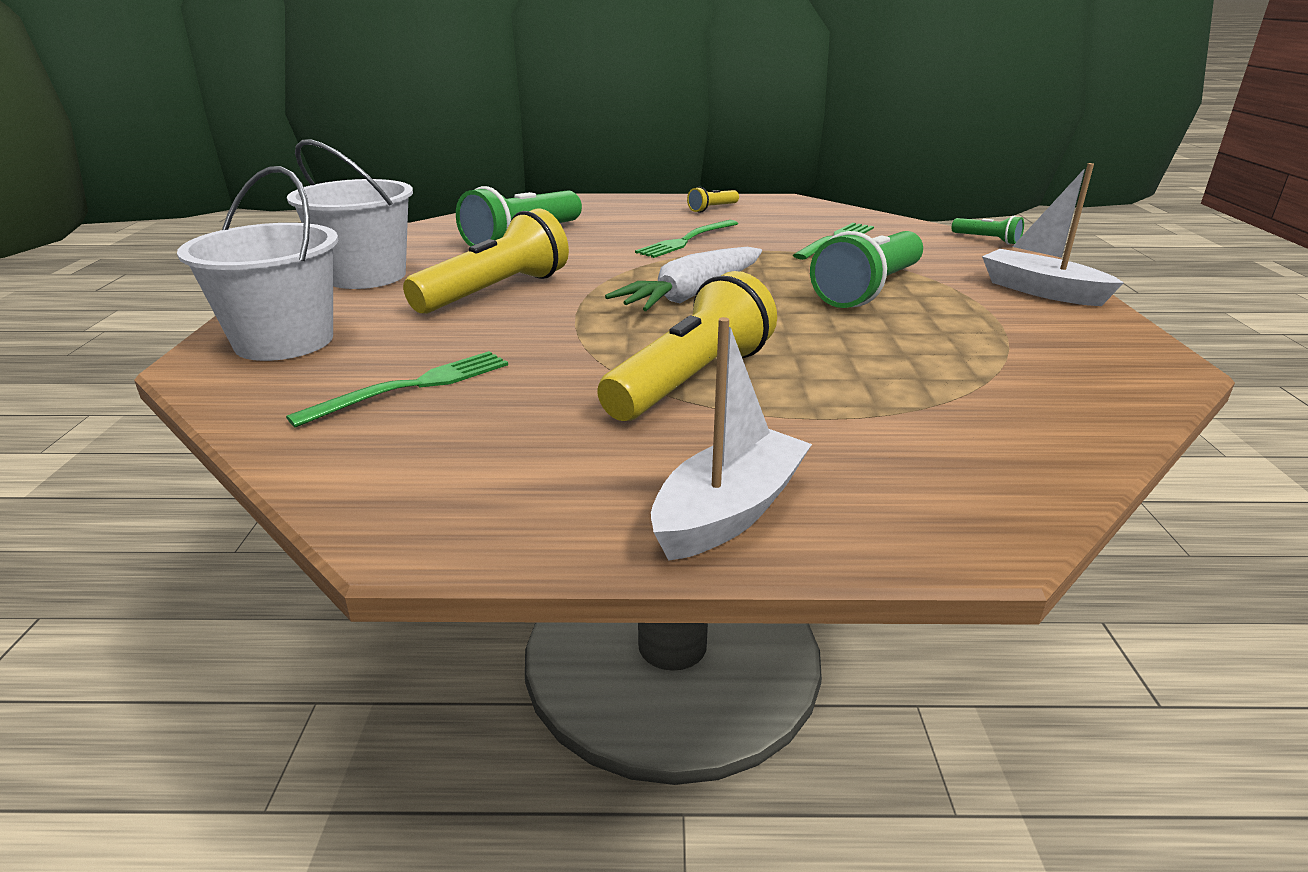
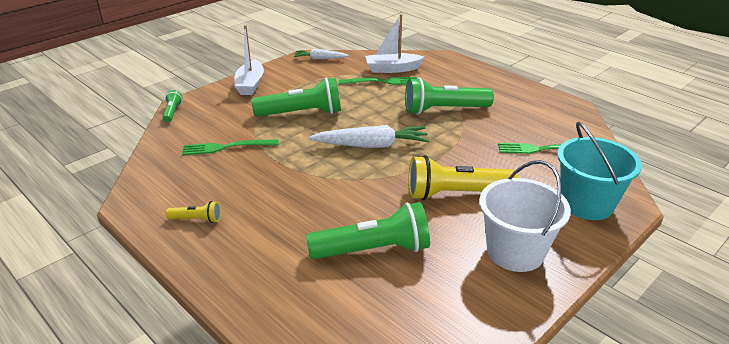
camera: 135 degrees left, 5 degrees up
white bucket [177,166,338,361] -> turquoise bucket [557,122,642,220]
yellow flashlight [597,271,777,421] -> green flashlight [405,78,494,114]
green fork [635,220,738,258] -> green fork moved to [339,77,417,85]
white boat [651,317,812,561] -> white boat moved to [365,14,424,73]
none -> white carrot [294,49,349,60]

